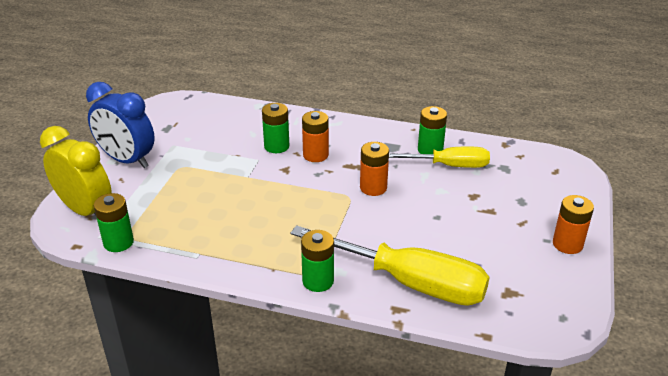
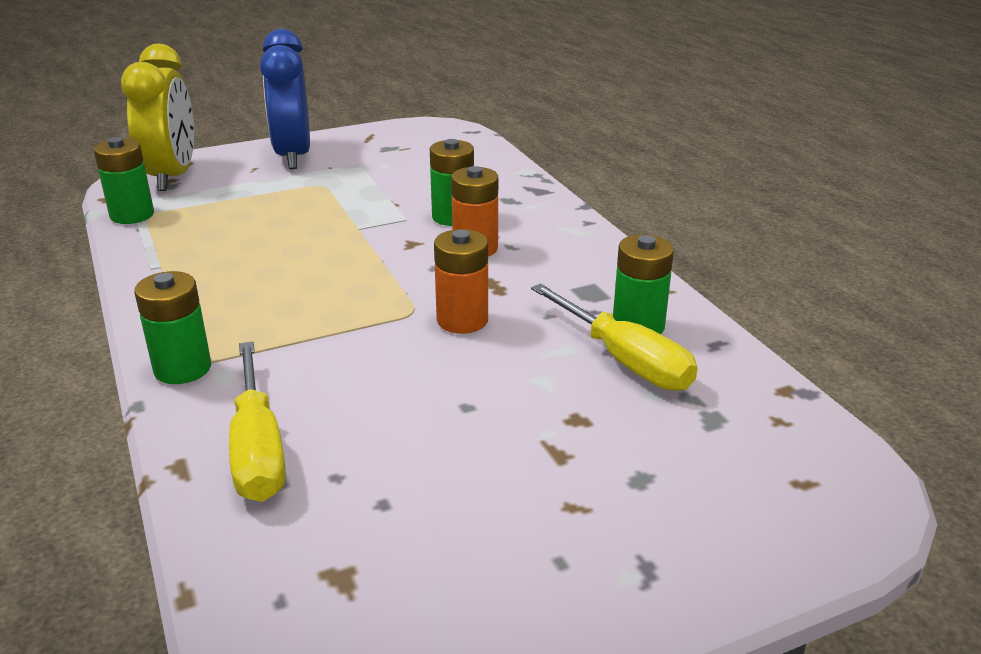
camera: 50 degrees right, 5 degrees down
yellow screwdriver [291,225,489,306] -> yellow screwdriver [229,342,286,502], size x0.61
orange battery [553,195,594,254] -> none

